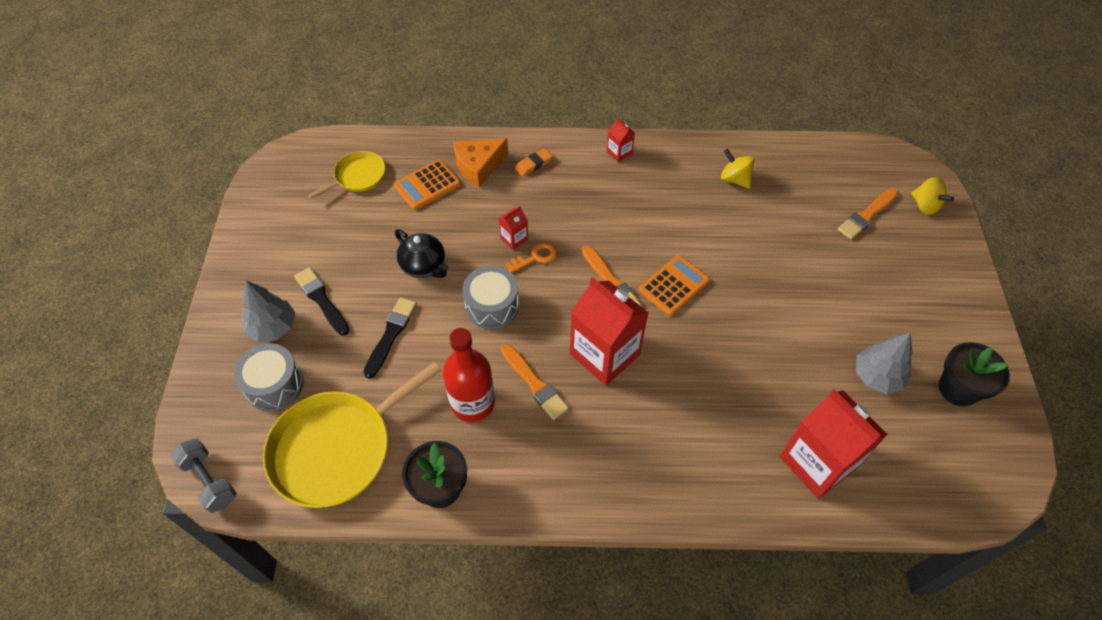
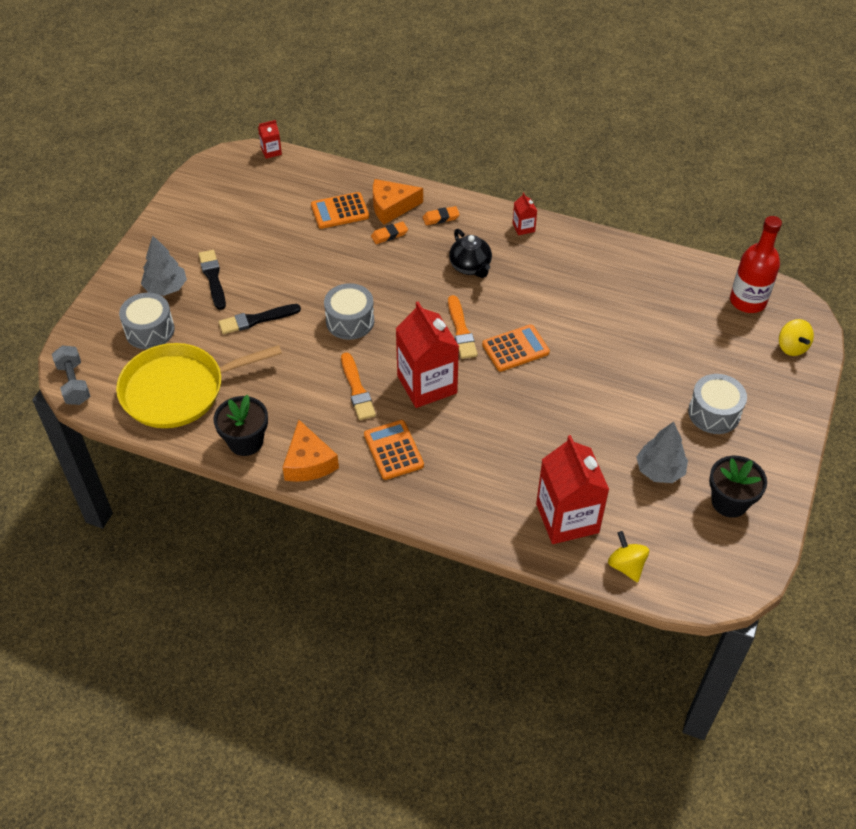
camera: 20 degrees right, 5 degrees down
yellow pan [308,151,385,199] -> none
black brush [363,297,417,379] -> black brush turned 150 degrees counterclockwise [219,304,301,334]
black teapot [395,229,448,278] -> black teapot moved to [449,229,492,278]
red bottle [443,328,495,422] -> red bottle moved to [730,216,782,313]
red carton [499,206,528,250] -> red carton moved to [258,120,282,159]
orange key [505,242,557,273] -> none
yellow spinning top [721,149,754,188] -> yellow spinning top moved to [608,531,649,582]
orange brush [837,188,898,240] -> none
none -> orange cheese [282,420,339,482]
none -> orange calculator [364,420,424,480]
none -> orange eraser [371,221,408,244]
none -> grey drum [688,374,747,434]

